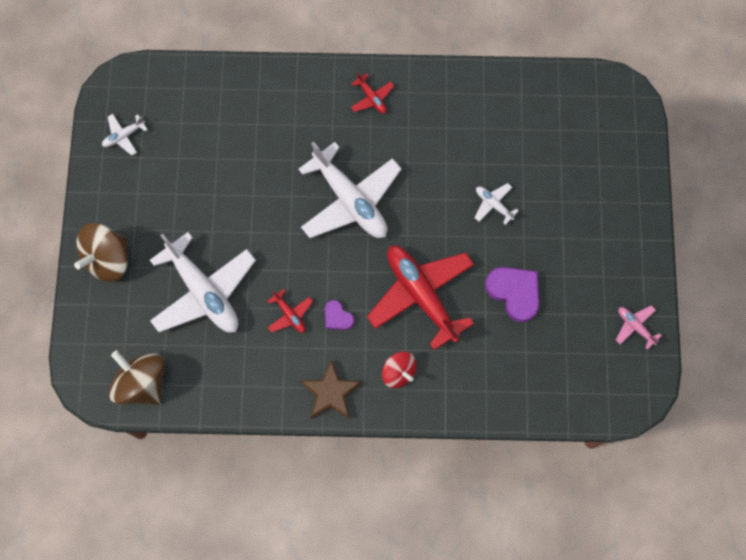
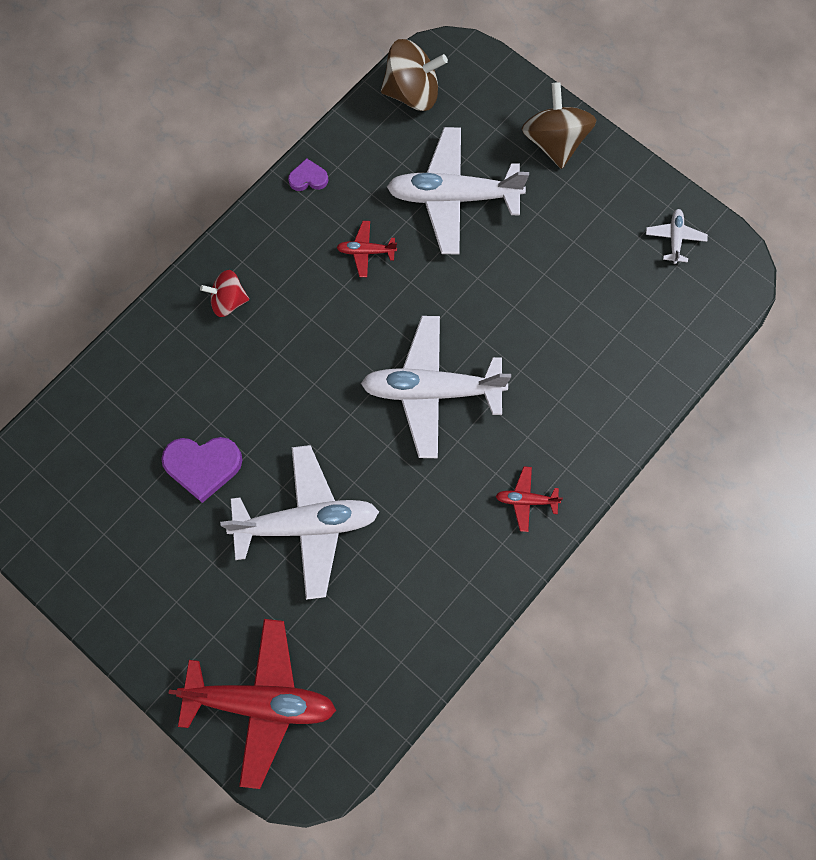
camera: 130 degrees right, 0 degrees up
brown star [300,360,362,419] -> none
purple heart [325,300,354,330] -> purple heart moved to [288,158,328,191]
red plane [367,246,474,350] -> red plane moved to [168,619,336,789]
white plane [475,183,519,225] -> white plane [220,445,379,600], size x2.30
pink plane [616,305,662,350] -> none

